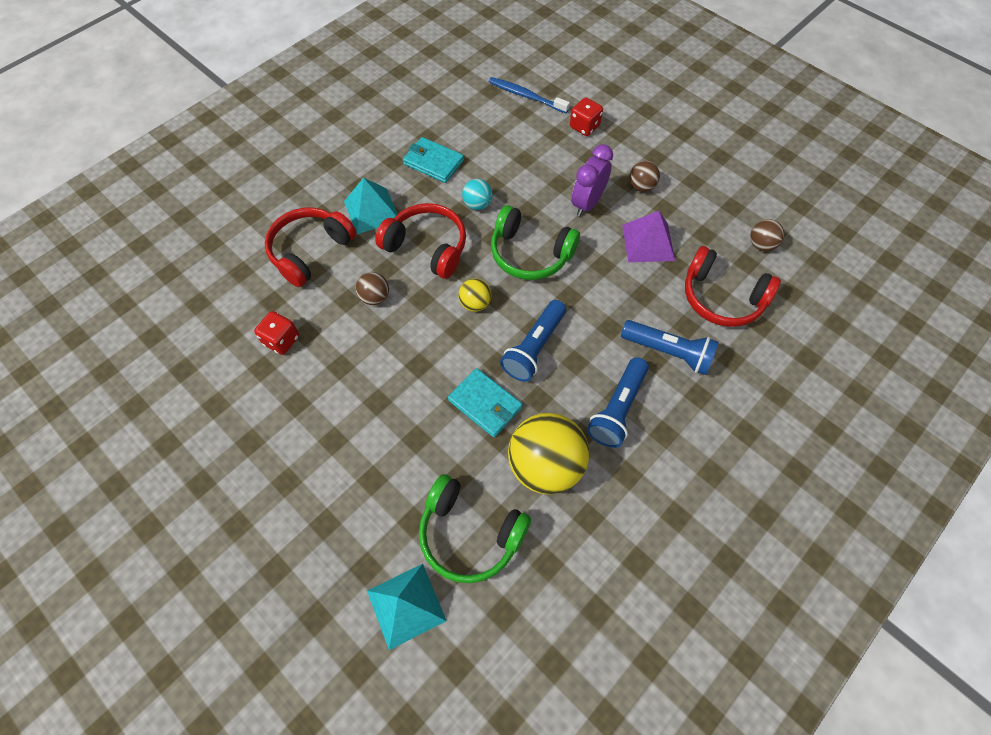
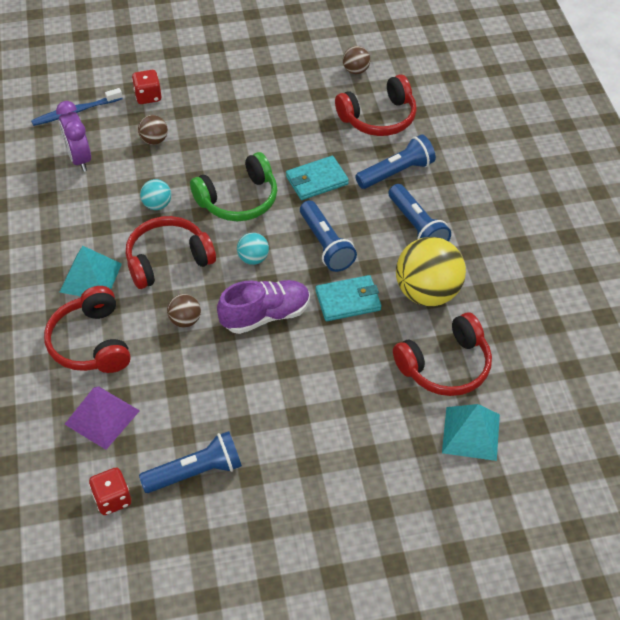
camera: 55 degrees left, 10 degrees down
red dice [254,311,299,355] -> red dice moved to [89,467,131,515]
turquoise wallet [403,137,464,183] -> turquoise wallet moved to [286,156,349,200]
green headphones [419,474,531,583] -> red headphones [393,313,492,396]
yellow ball [458,278,492,312] -> turquoise ball [237,233,269,265]
purple clock [571,144,613,217] -> purple clock moved to [56,101,91,172]
purple pyramid [622,211,675,262] -> purple pyramid moved to [65,386,140,450]
brown ball [629,161,660,192] -> brown ball moved to [138,115,168,145]
none -> blue flashlight [139,431,242,493]
none -> purple shoe [217,280,310,334]

